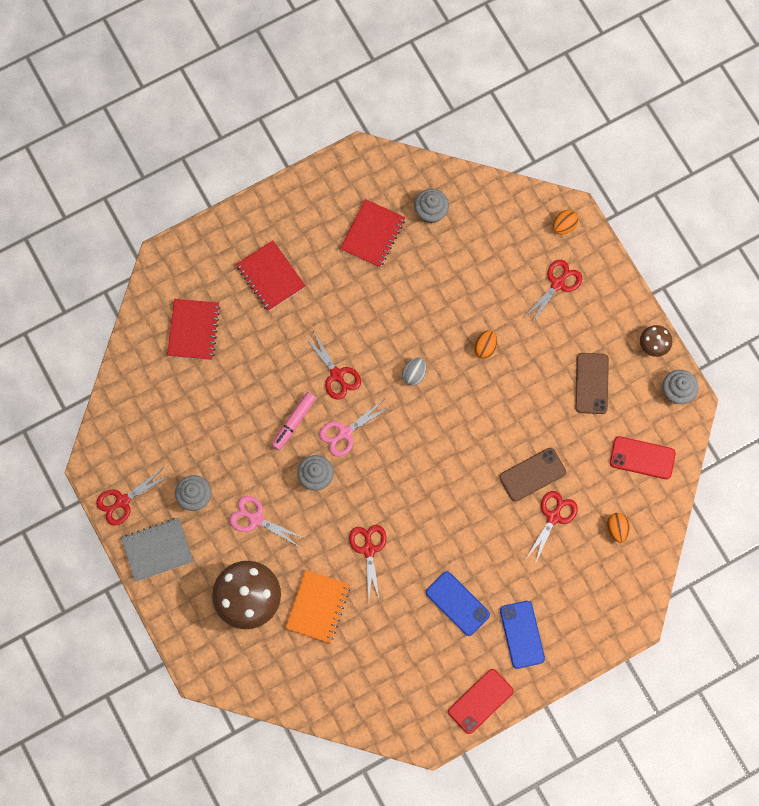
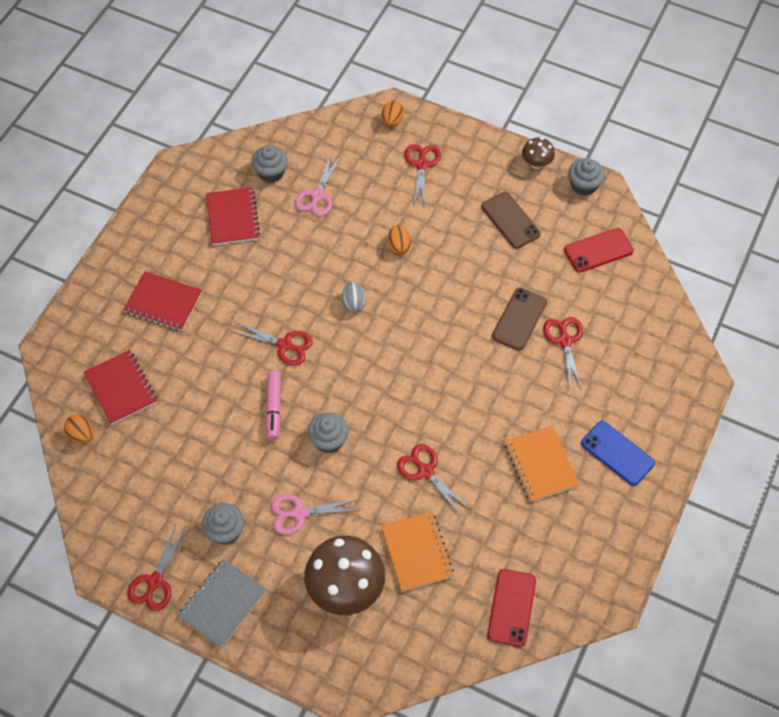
camera: 35 degrees left, 15 degrees down
pink scissors [319,399,390,457] -> pink scissors moved to [295,155,341,216]
blue phone [426,571,490,636] -> orange notebook [505,425,580,502]
red phone [448,669,513,734] -> red phone moved to [488,569,536,647]
orange egg [607,513,630,543] -> orange egg moved to [64,415,93,444]

